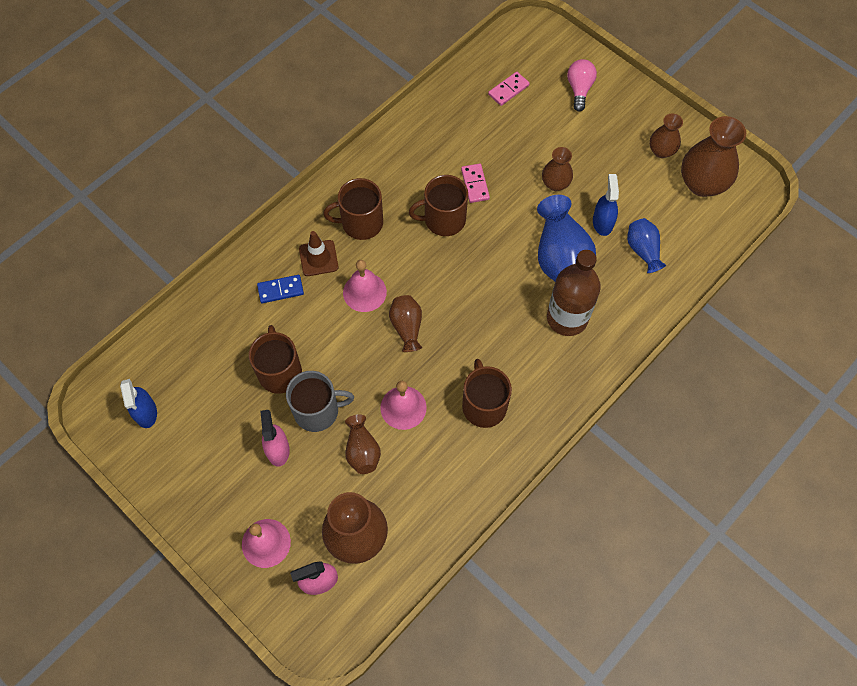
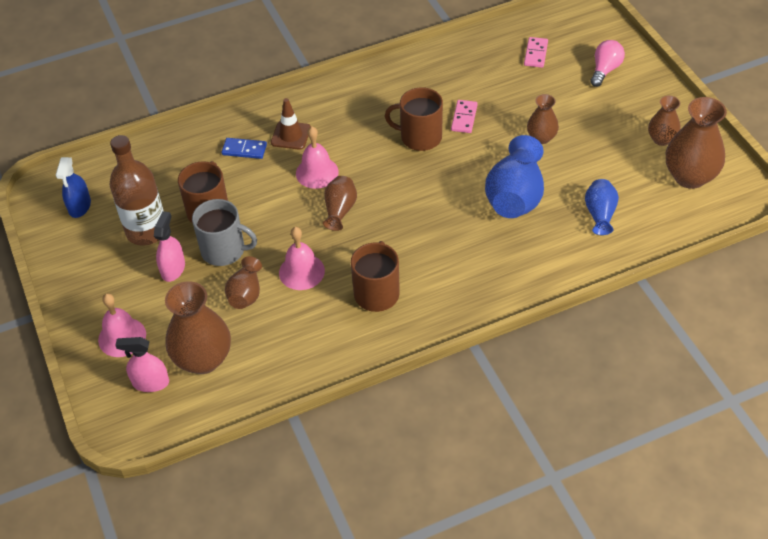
camera: 25 degrees right, 15 degrees down
brown mug [323,178,383,240] -> none
pink domino [488,72,530,106] -> pink domino turned 60 degrees counterclockwise [524,37,548,68]
brown bottle [547,250,601,336] -> brown bottle moved to [109,135,163,246]
blue spray bottle [593,174,619,236] -> none

